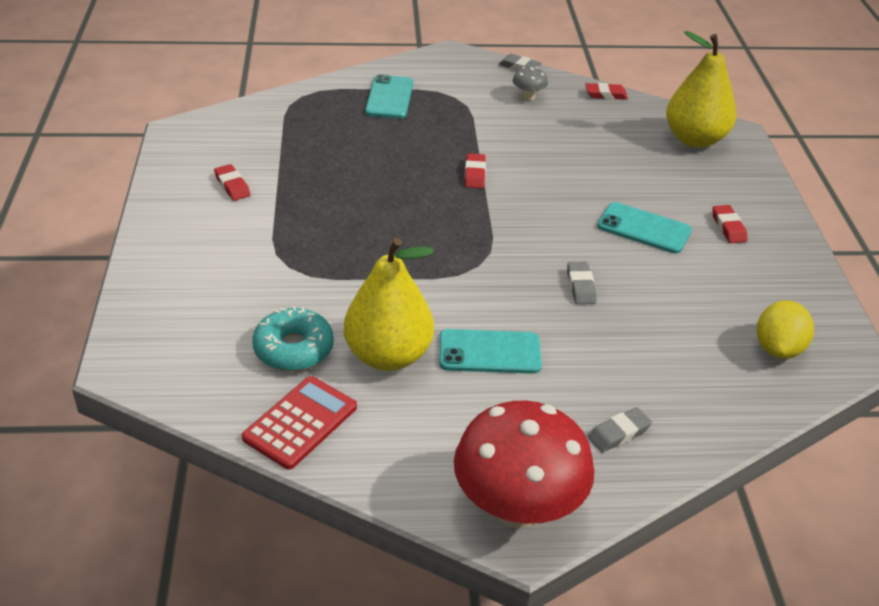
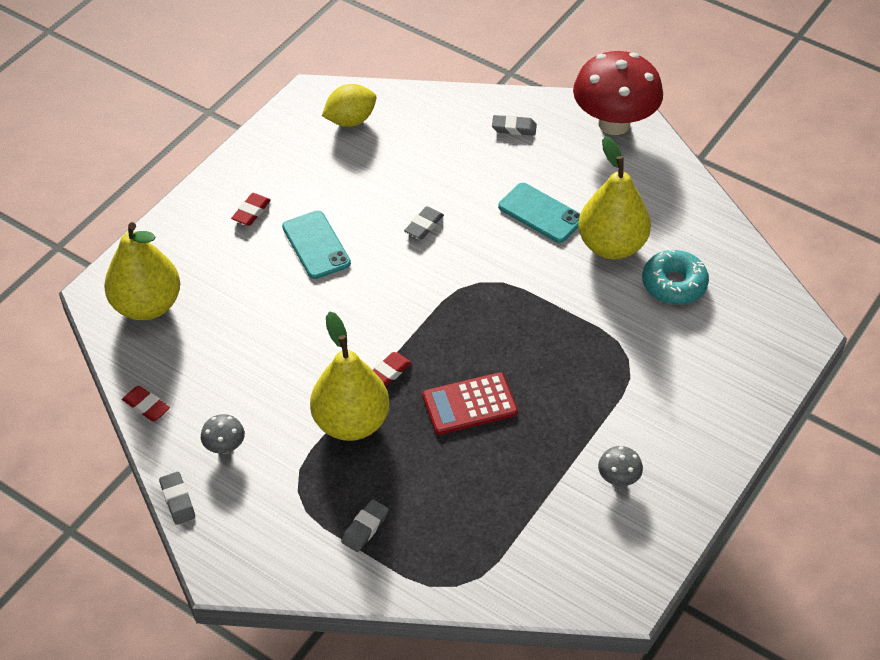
camera: 140 degrees left, 10 degrees up
red eraser [214,164,251,201] -> grey mushroom [598,446,643,486]
red calculator [242,376,357,470] -> red calculator moved to [422,372,518,435]
turquoise phone [365,74,413,119] -> grey eraser [341,499,389,552]
none -> yellow pear [310,311,389,441]

